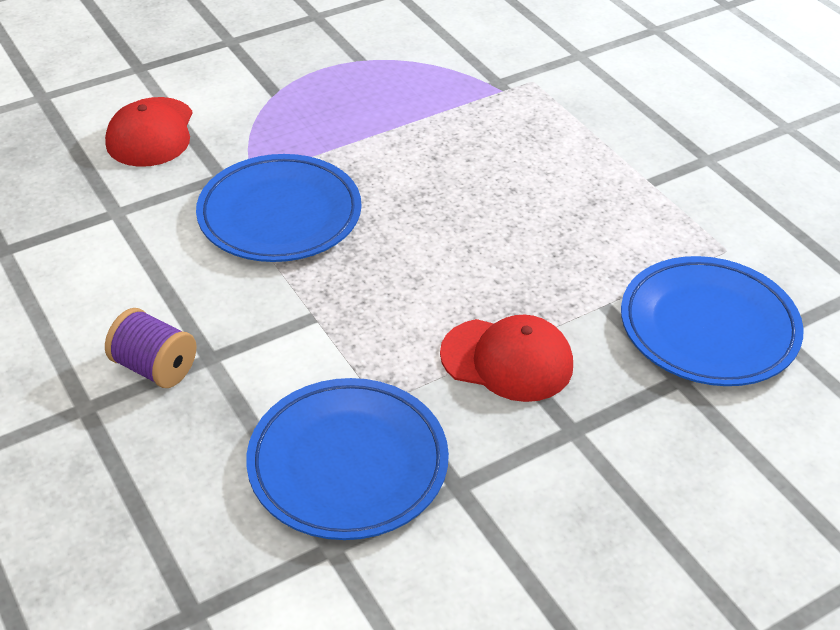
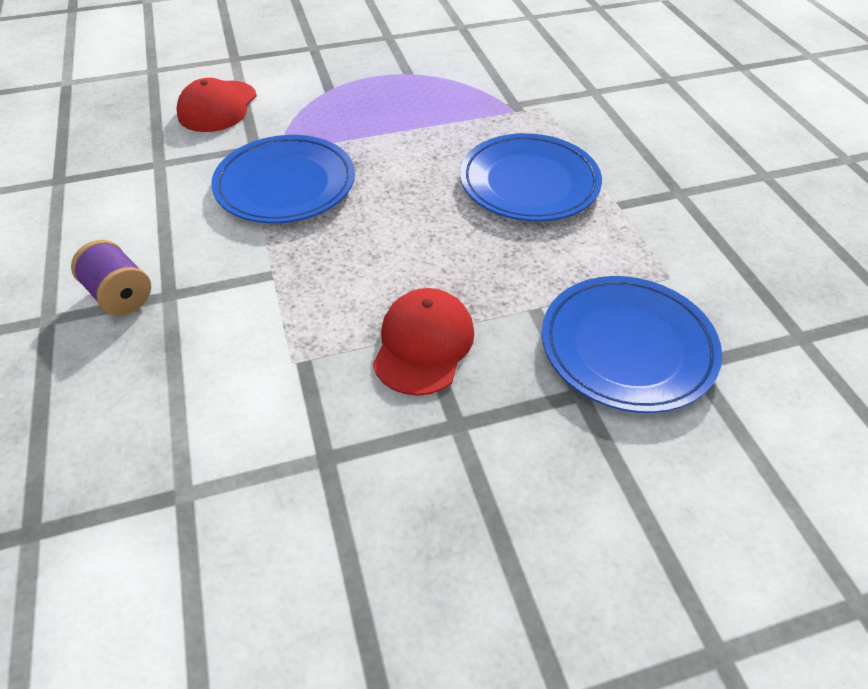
camera: 15 degrees right, 5 degrees up
blue plate [246,378,449,540] -> blue plate moved to [460,133,602,221]
red cap [440,315,573,402] -> red cap turned 105 degrees counterclockwise [373,288,474,396]

